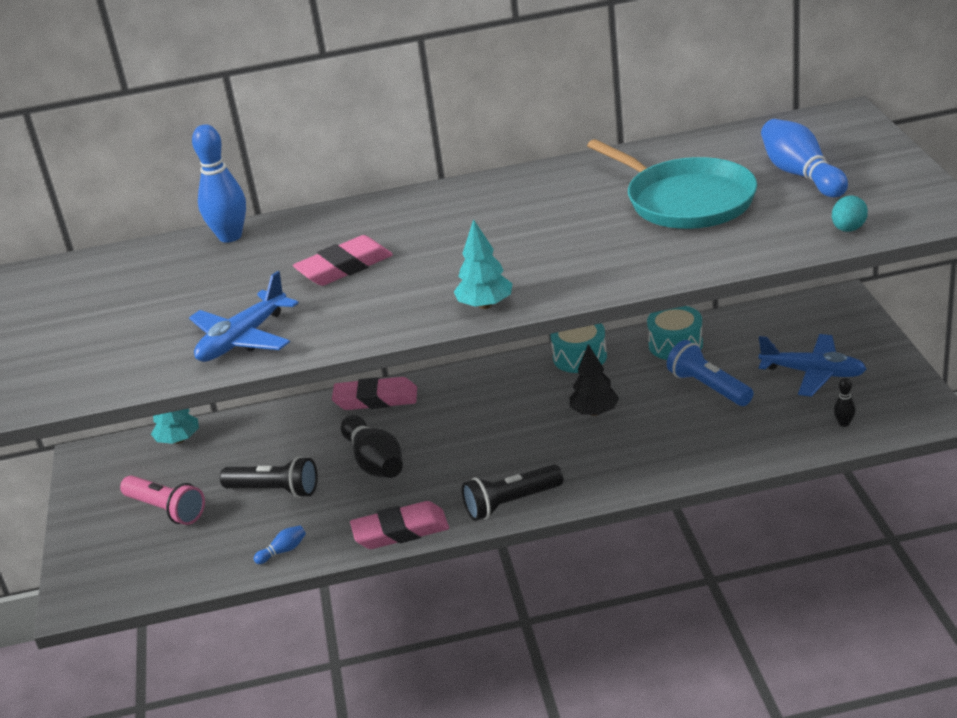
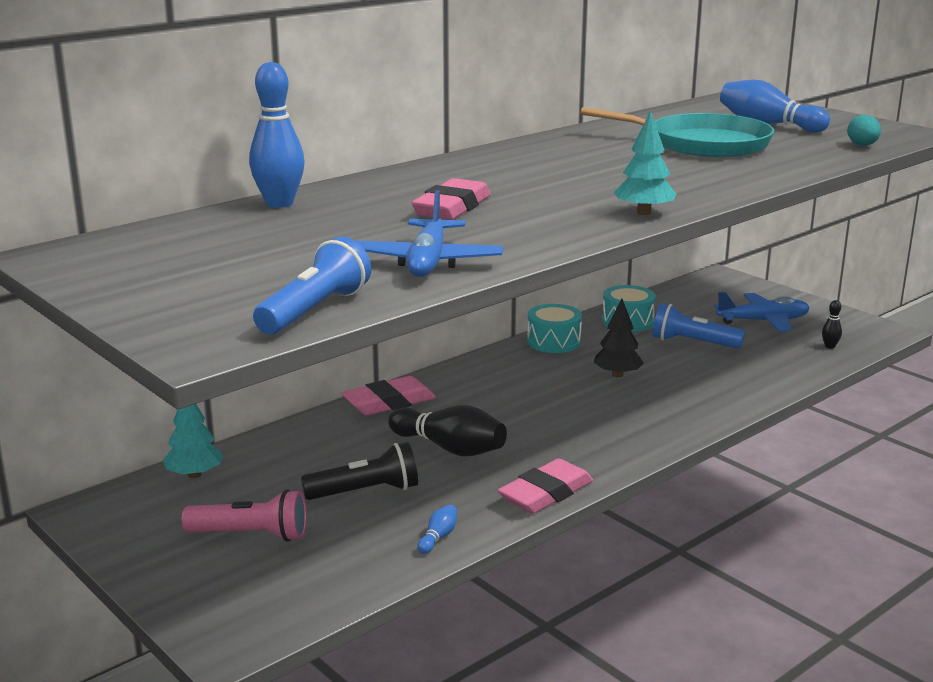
camera: 35 degrees left, 10 degrees down
black flashlight [462,464,564,521] -> none
none -> blue flashlight [253,237,371,334]

